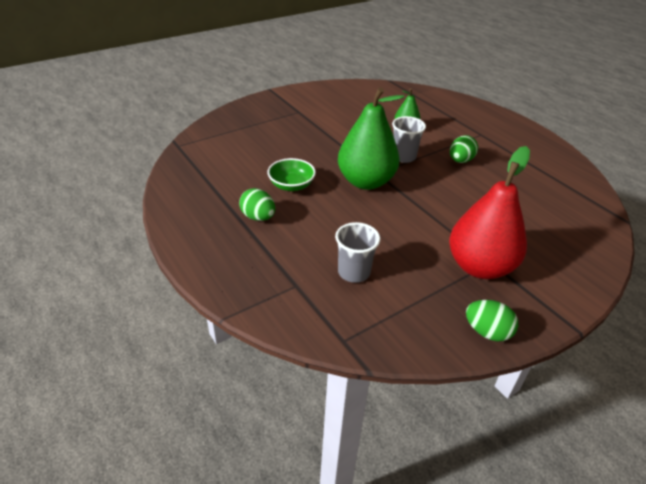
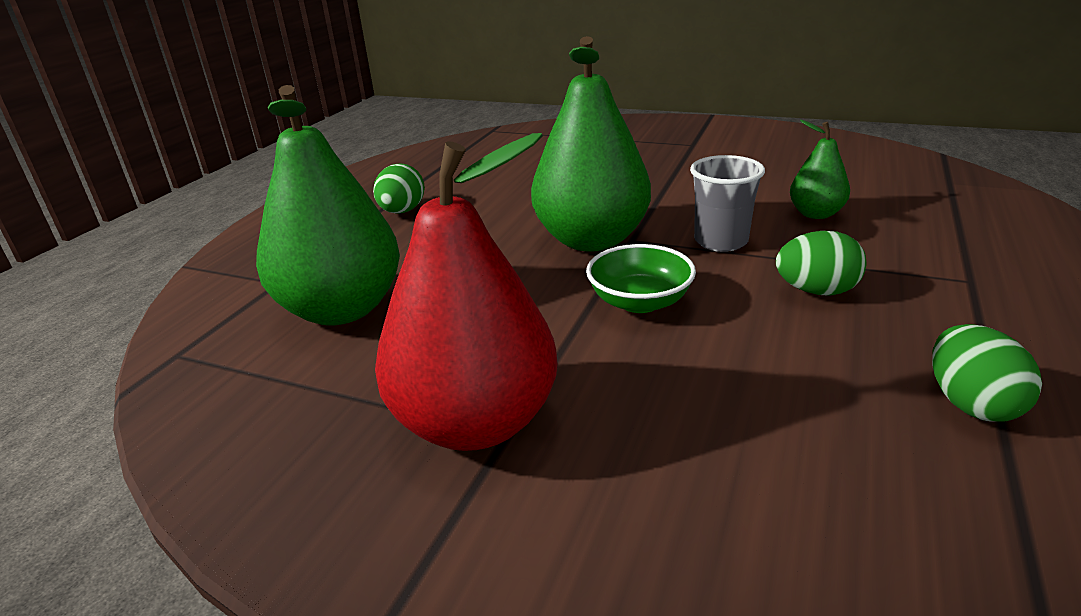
camera: 60 degrees right, 10 degrees down
green bowl [267,158,316,191] -> green bowl moved to [586,244,696,313]
grey cup [335,222,380,283] -> green pear [256,85,400,325]
green egg [466,300,518,341] -> green egg moved to [932,324,1042,422]

